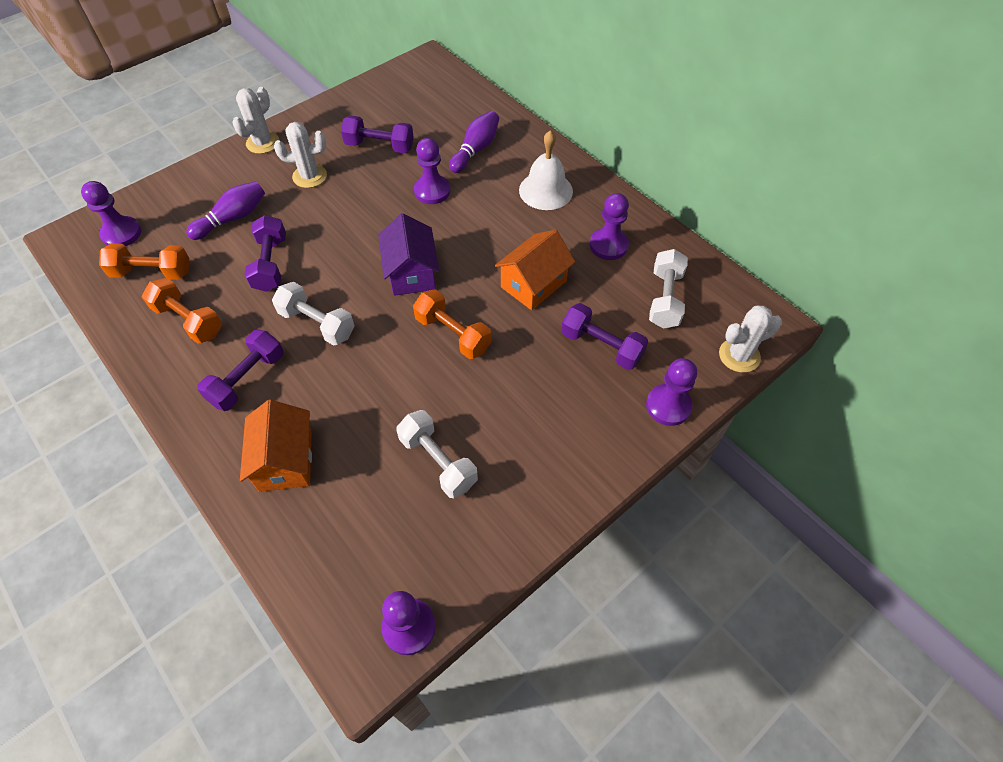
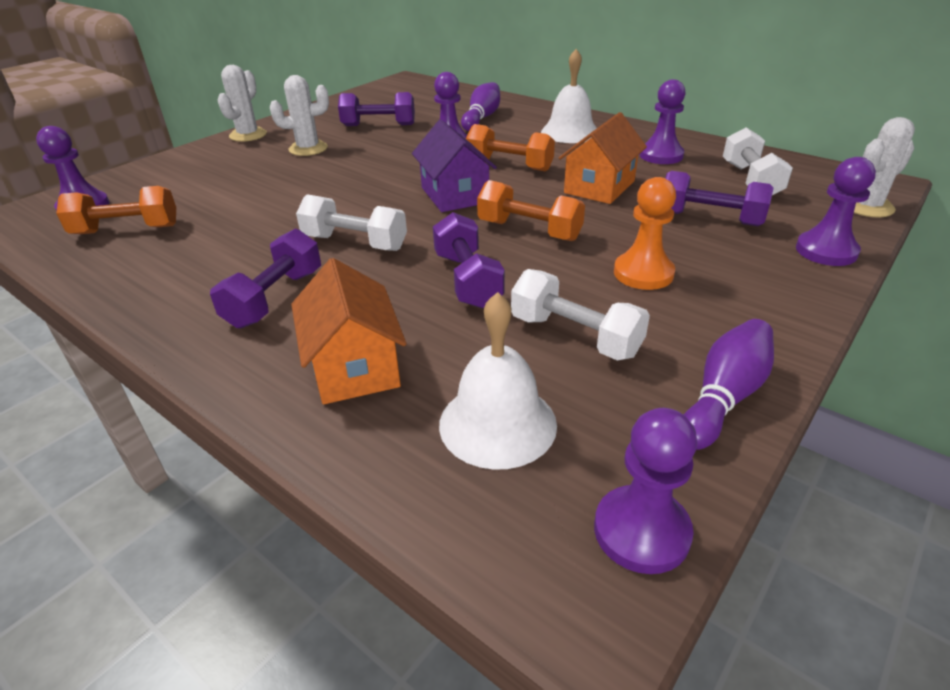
camera: 10 degrees left, 20 degrees down
orange dumbbell [142,278,222,344] -> orange dumbbell moved to [466,124,555,171]
purple bowling pin [186,181,265,240] -> purple bowling pin moved to [684,319,774,450]
purple dumbbell [245,215,286,292] -> purple dumbbell moved to [433,212,505,308]
none -> white bell [439,292,557,470]
none -> orange pawn [614,177,676,290]

